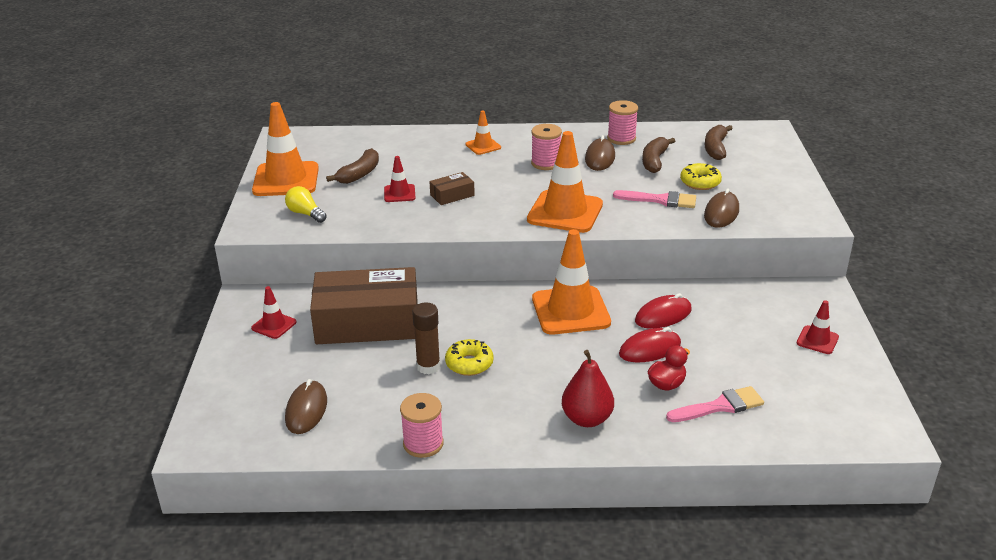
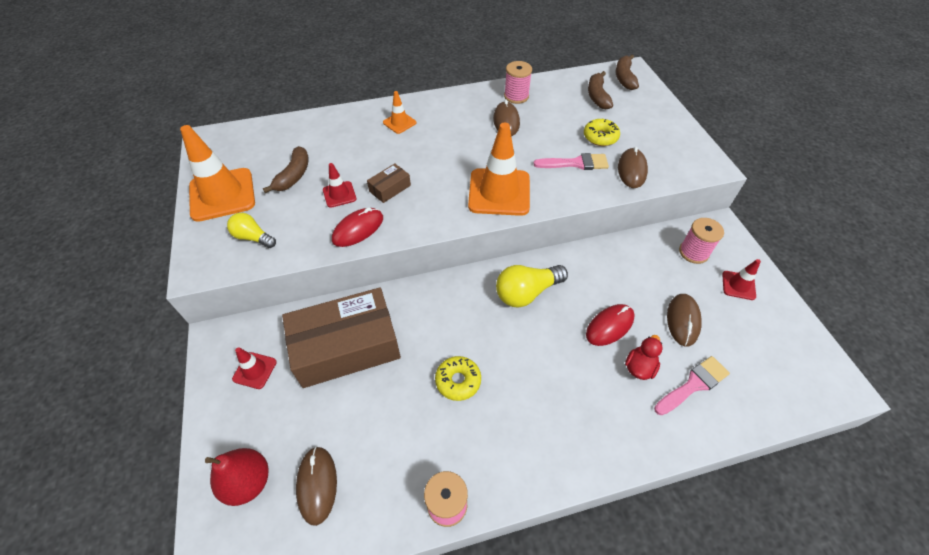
camera: 15 degrees left, 20 degrees up
brown glue stick [412,302,441,374] -> none
pink spool [531,124,562,170] -> pink spool moved to [679,218,724,264]
orange traffic cone [532,229,611,335] -> yellow light bulb [496,265,568,308]
red pear [562,350,614,427] -> red pear moved to [205,448,269,506]
red mouse [635,293,692,329] -> red mouse moved to [332,207,383,247]
brown banana [642,137,675,173] -> brown banana moved to [616,55,639,90]
none -> brown mouse [667,294,702,347]

